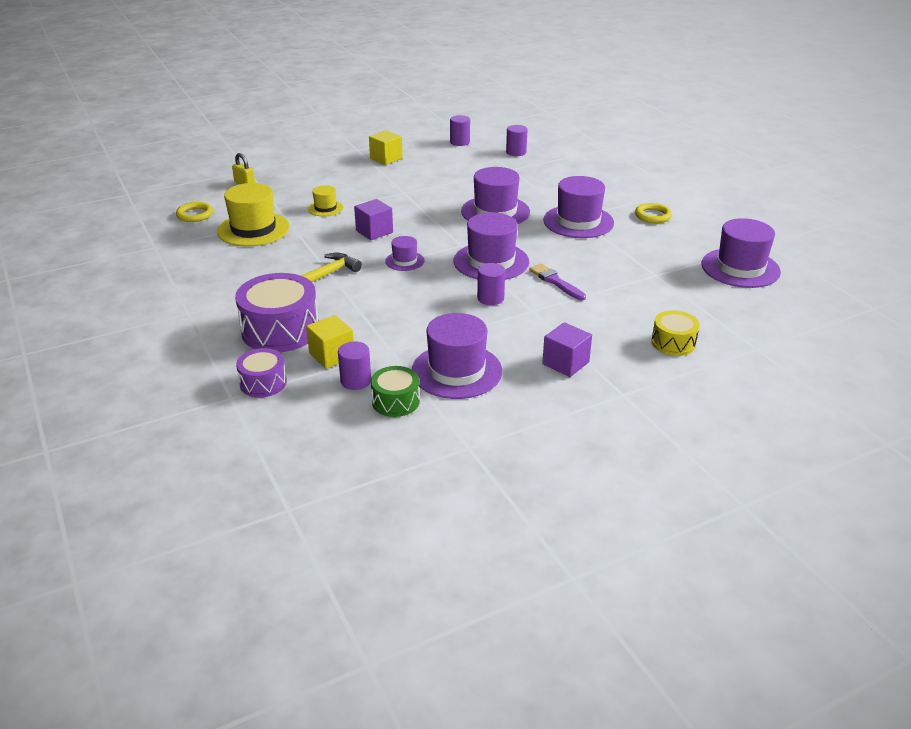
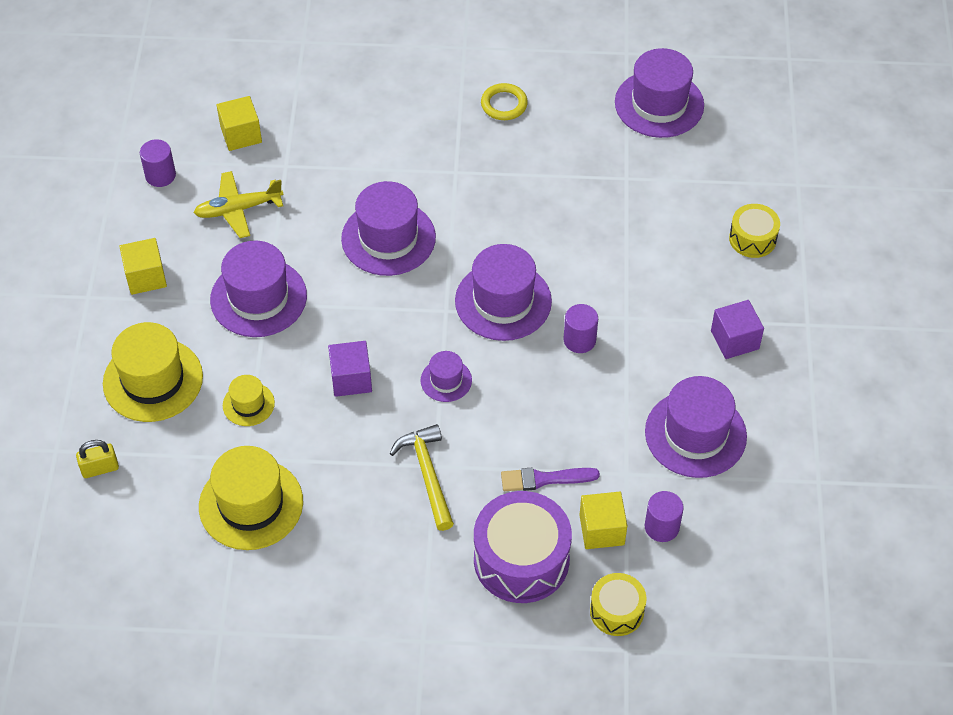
camera: 60 degrees left, 20 degrees up
yellow ring [176,202,213,222] -> none
purple drum [236,348,287,397] -> yellow drum [590,573,647,636]
green drum [371,366,420,417] -> none
purple cylinder [506,125,528,156] -> yellow cube [217,96,262,151]
purple brush [529,263,586,301] -> purple brush moved to [501,468,600,491]
purple hat [543,176,614,238] -> purple hat moved to [210,241,307,337]
none -> yellow hat [103,322,203,422]
none -> yellow plane [194,171,283,238]

